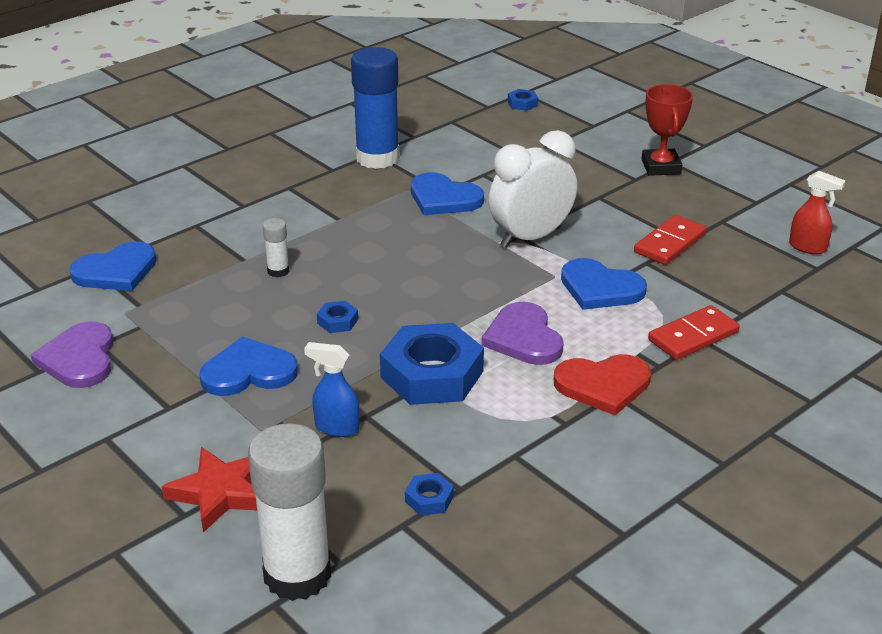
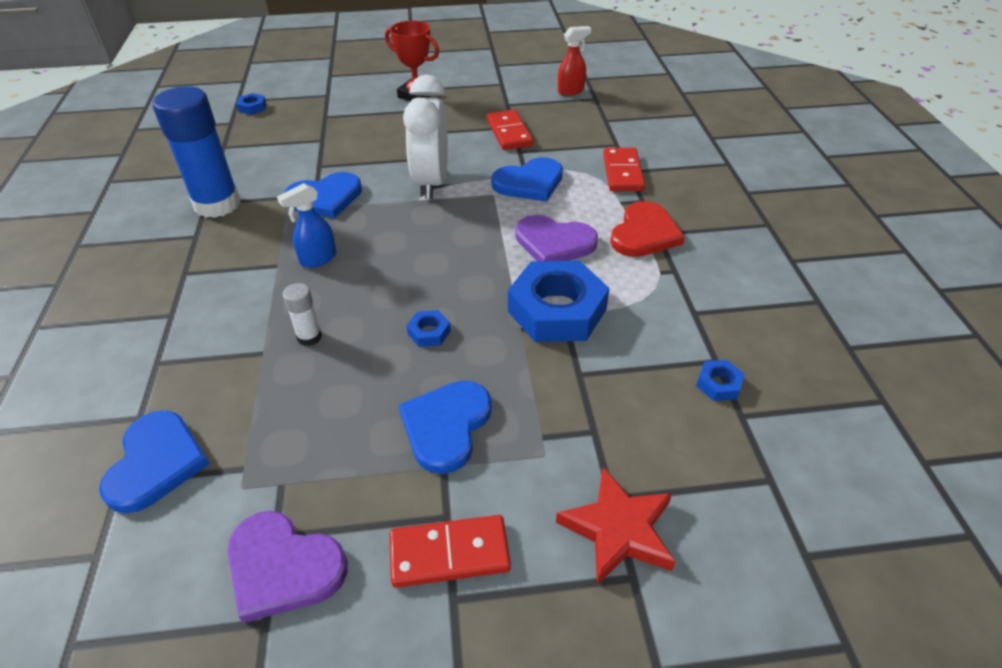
camera: 55 degrees left, 10 degrees up
white glue stick [248,424,331,601] -> none
blue spray bottle [304,342,360,437] -> blue spray bottle moved to [277,183,336,268]
none -> red domino [389,515,511,588]

